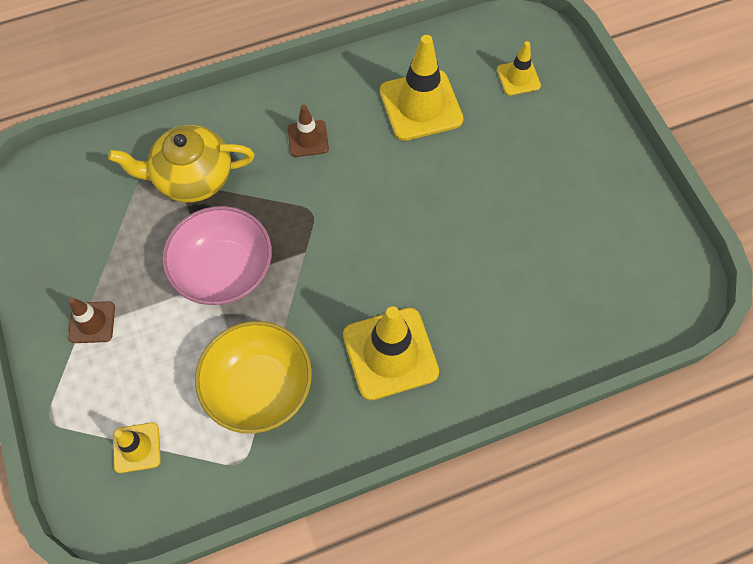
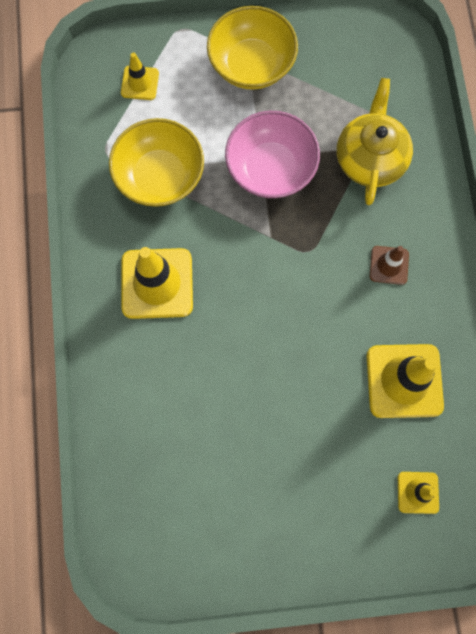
camera: 105 degrees right, 10 degrees up
brown traffic cone [68,297,115,343] -> yellow bowl [207,6,298,90]

